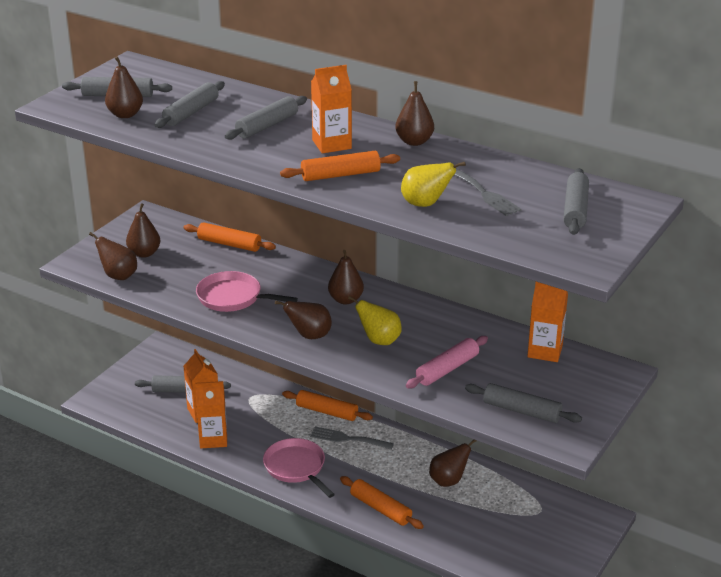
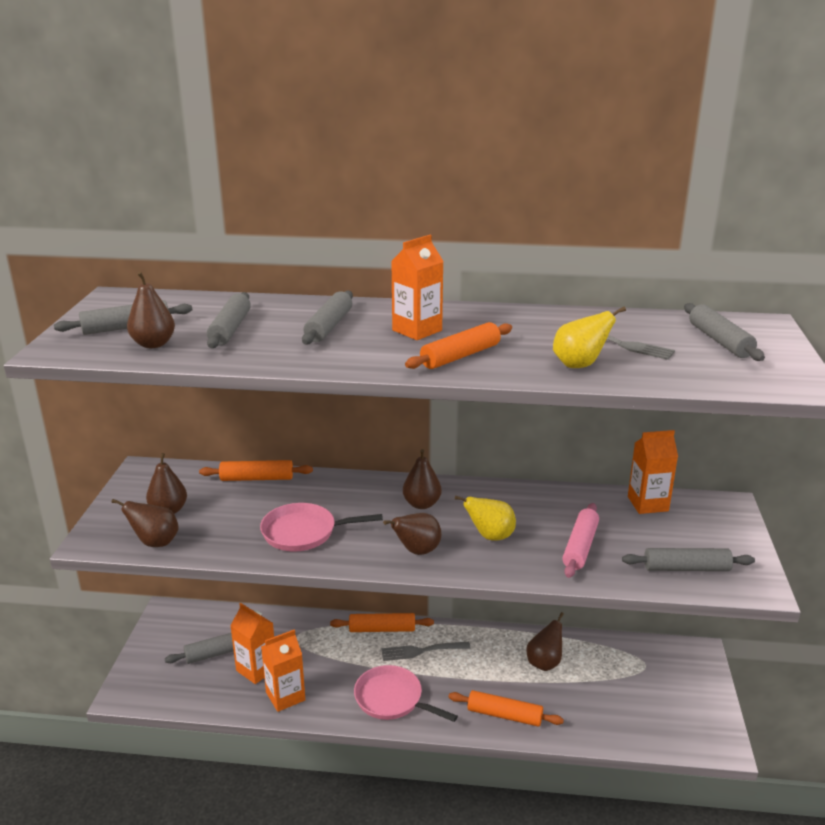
camera: 25 degrees left, 5 degrees down
brown pear [395,81,434,146] -> none

